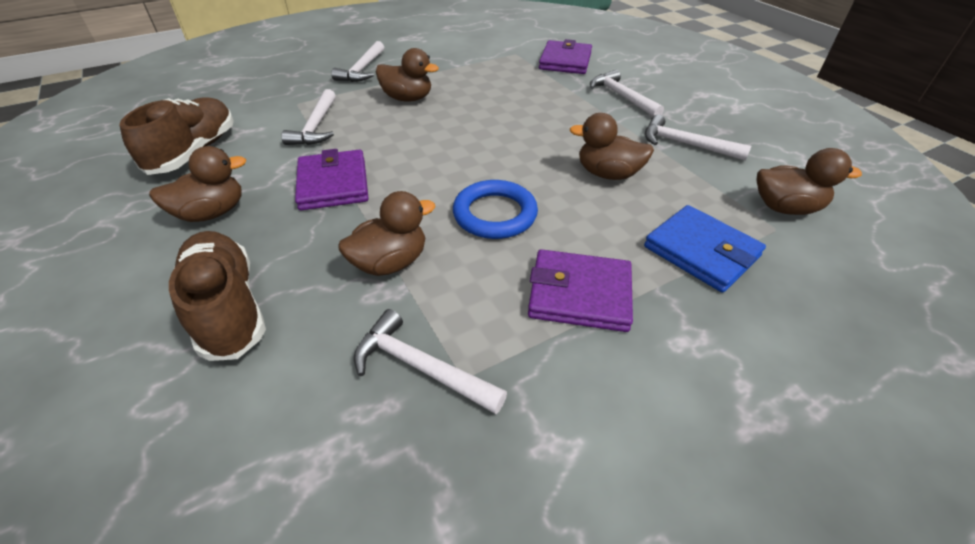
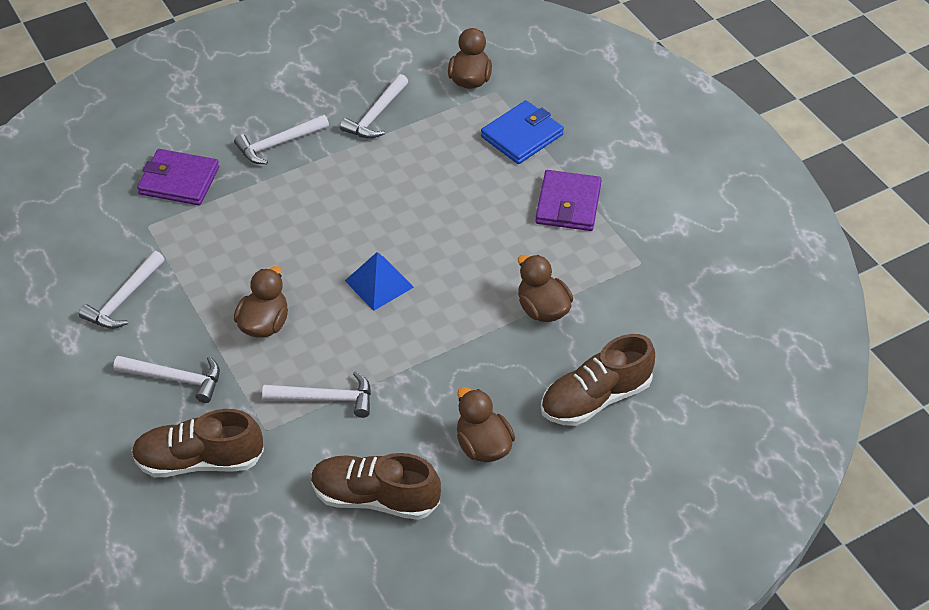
camera: 90 degrees left, 5 degrees up
purple wallet [295,149,369,210] -> none
white hammer [354,309,507,414] -> white hammer moved to [79,251,165,329]
blue ring [453,180,538,239] -> none
brown duck [570,113,654,180] -> none
none -> brown shoe [131,409,264,477]
none -> blue pyramid [345,252,414,311]

